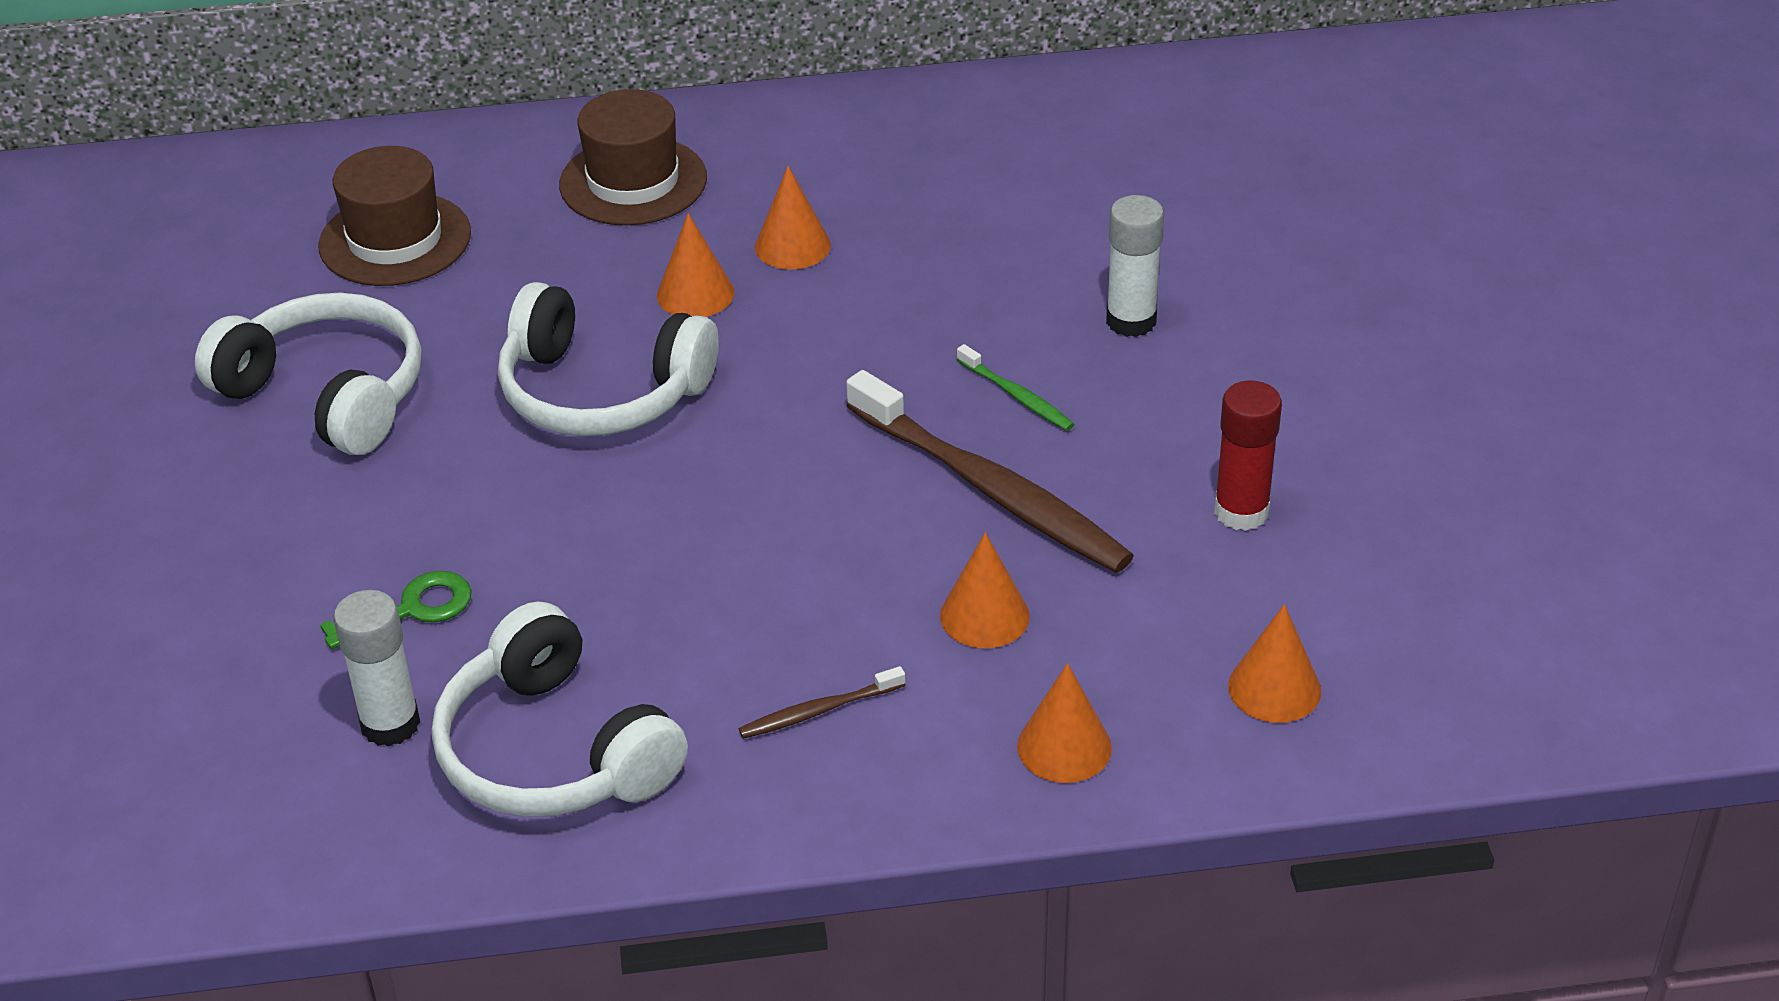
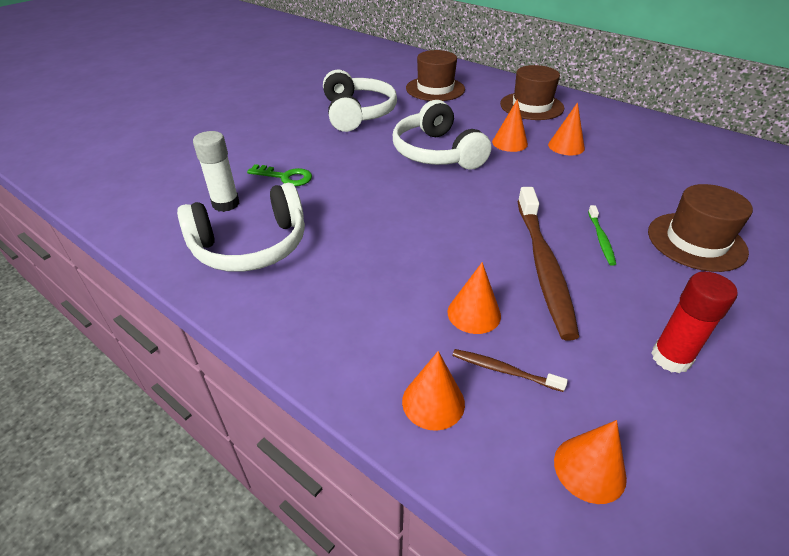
camera: 45 degrees right, 0 degrees up
white headphones [432,601,688,817] -> white headphones turned 120 degrees counterclockwise [177,183,305,272]
brown toothbrush [739,666,905,739] -> brown toothbrush moved to [452,349,568,392]
white glue stick [1106,195,1164,337] -> brown hat [648,184,753,272]

